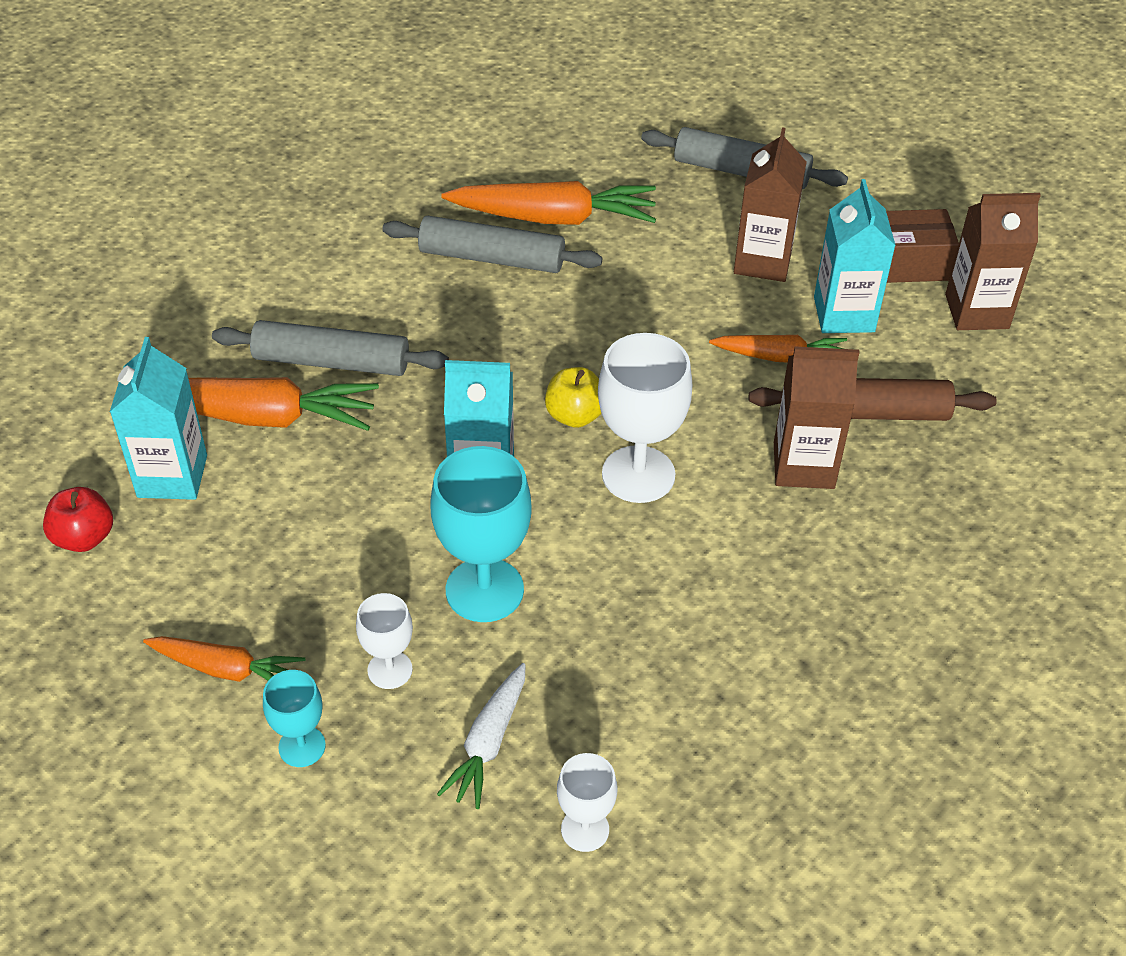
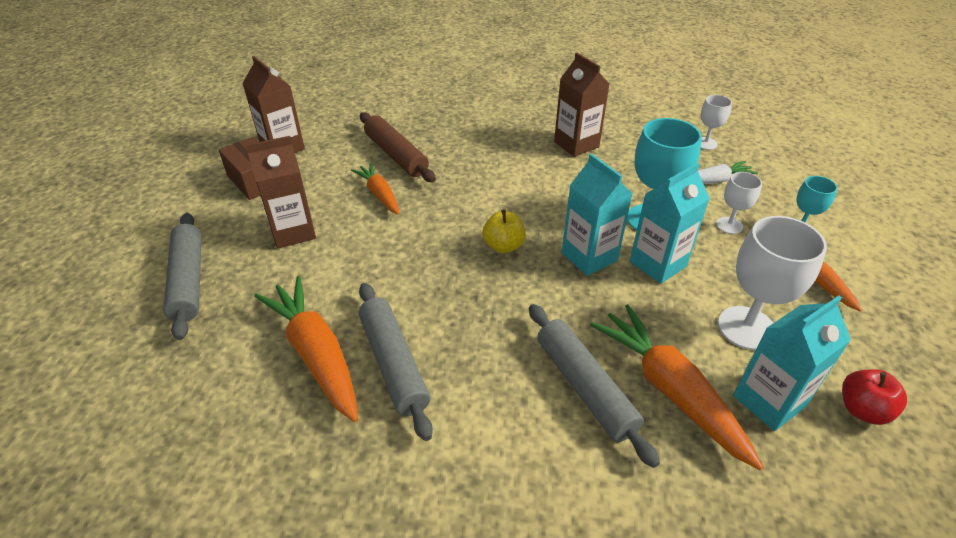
camera: 125 degrees left, 5 degrees down
white goblet [598,333,692,503] -> white goblet moved to [718,216,827,350]
brown carton [774,347,860,489] -> brown carton moved to [554,53,610,157]
turquoise carton [814,179,896,333] -> turquoise carton moved to [630,163,710,284]

